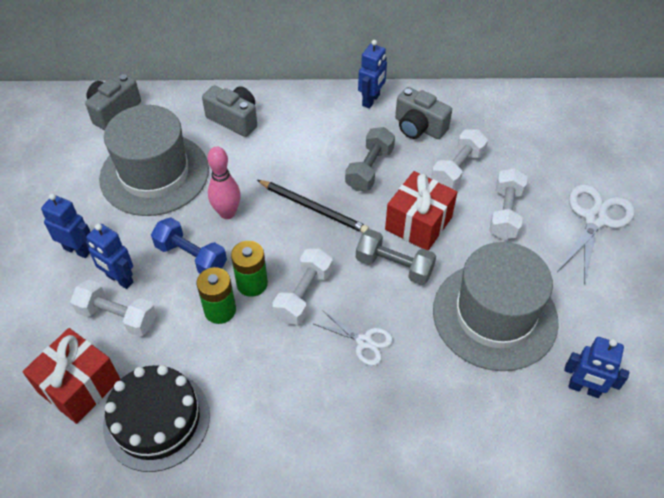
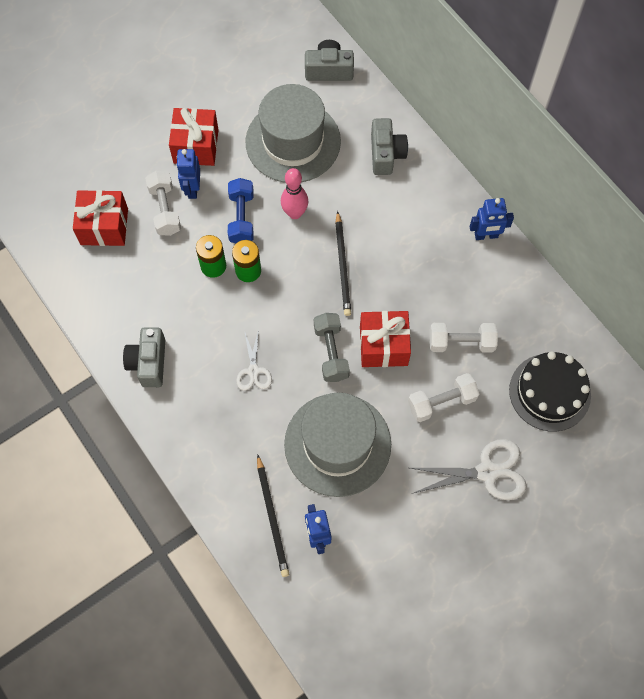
camera: 55 degrees right, 15 degrees up
blue robot [41,193,90,258] -> red gift [169,108,219,166]
black cake [103,365,210,472] -> black cake moved to [509,351,591,432]
white dumbbell [273,248,333,325] -> none
grey dumbbell [345,127,395,191] -> none
grey camera [395,87,452,139] -> grey camera moved to [123,327,165,387]
none -> black pencil [257,454,289,577]

